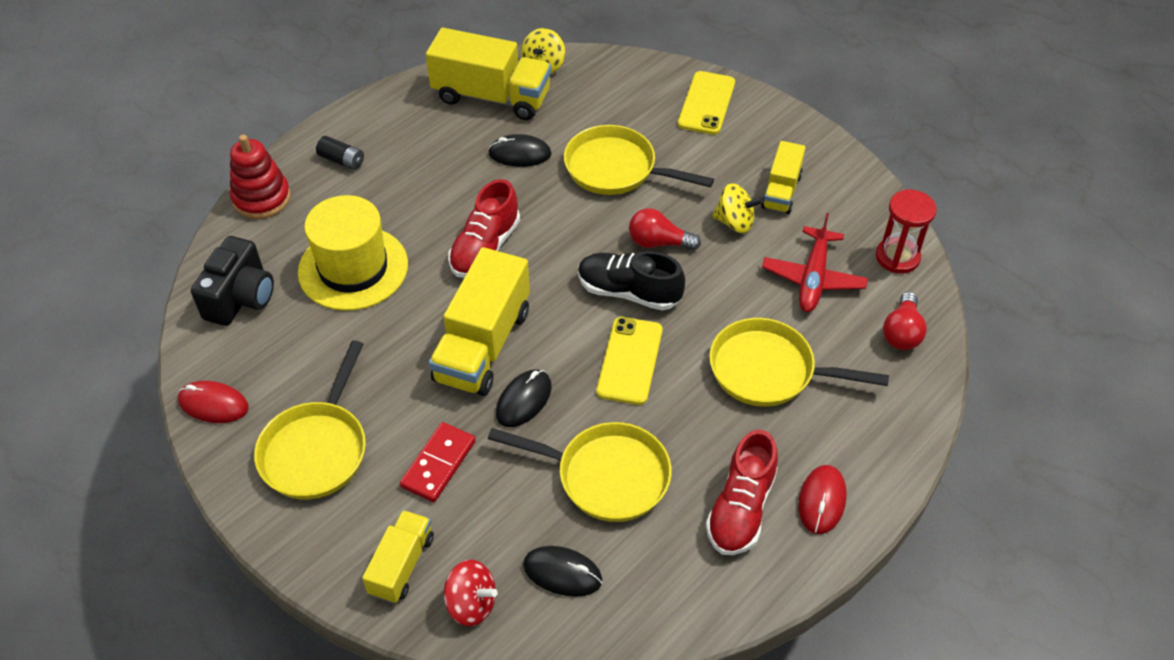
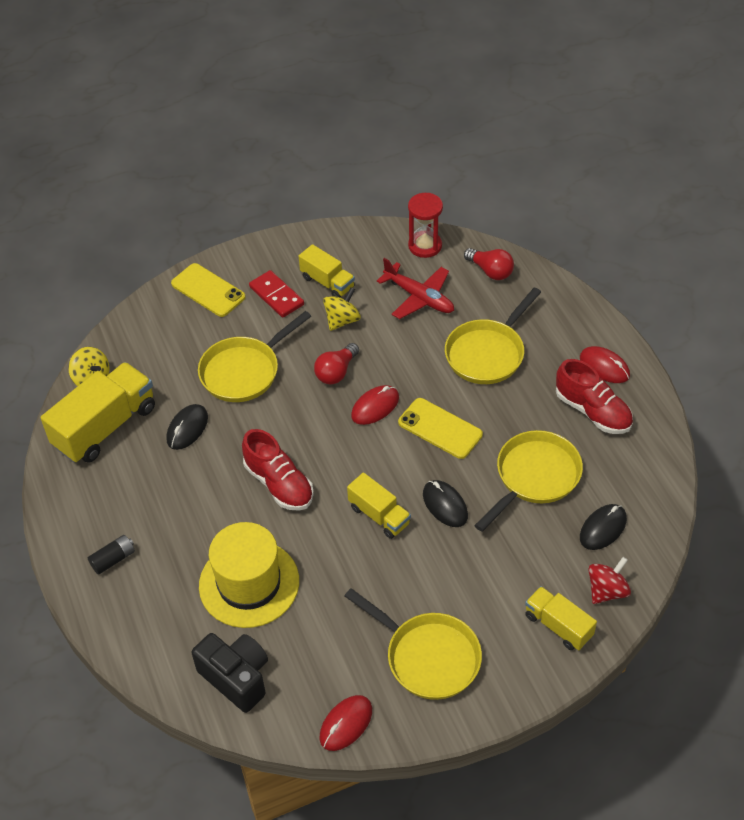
camera: 65 degrees left, 0 degrees up
red stacking toy [230,135,291,219] -> none
red domino [400,422,476,502] -> red domino moved to [249,270,304,318]
yellow truck [429,247,530,396] -> yellow truck [347,472,411,539], size x0.57
black shoe [578,251,685,311] -> red mouse [351,385,399,425]

